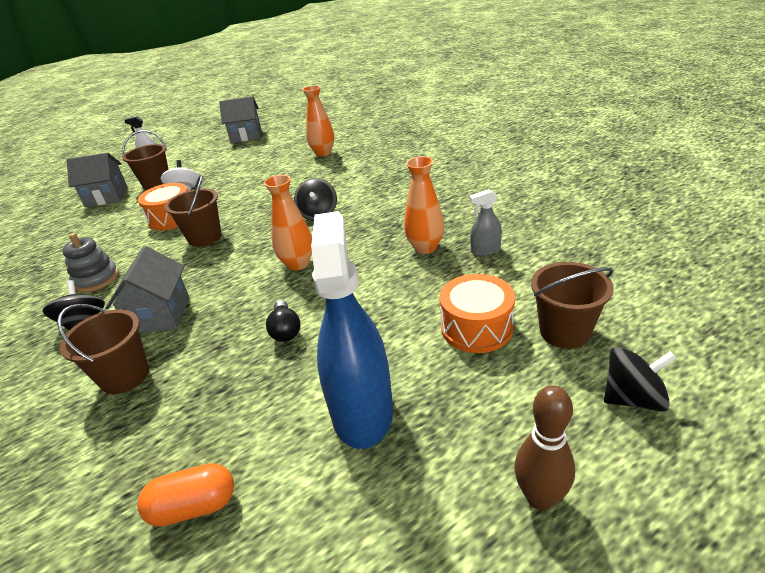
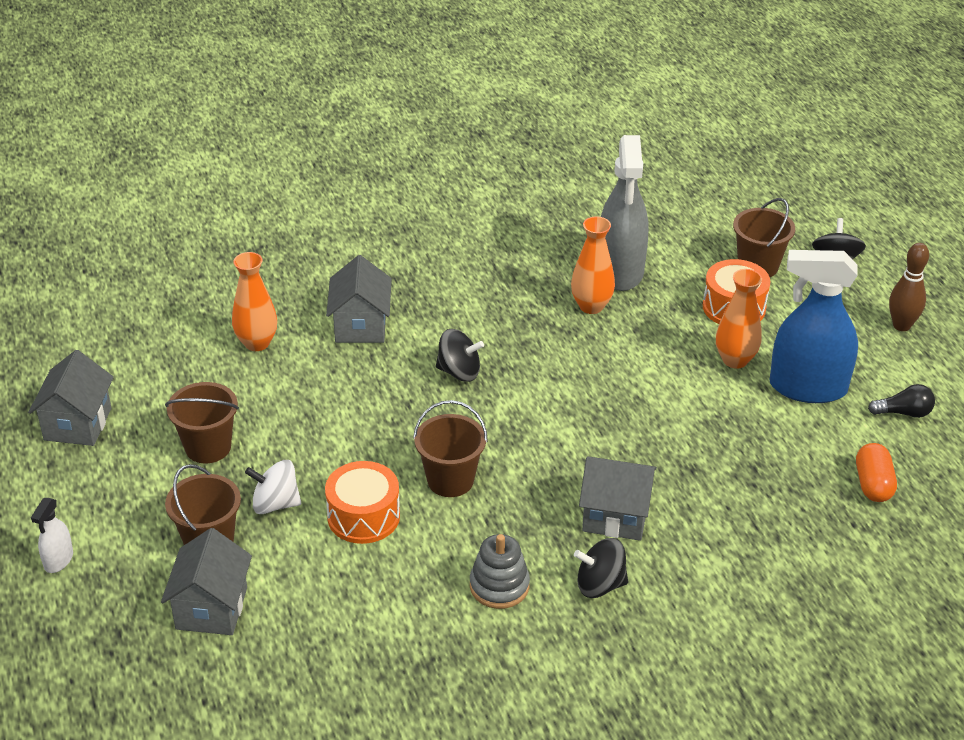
camera: 80 degrees left, 5 degrees up
brown bucket [57,304,149,394] -> brown bucket moved to [165,382,239,463]
orange vase [264,175,312,271] -> orange vase moved to [716,269,762,369]
black light bulb [266,300,301,342] -> black light bulb moved to [868,384,935,418]
grey spray bottle [469,189,502,256] -> grey spray bottle [601,135,648,291], size x2.25
none -> grey house [326,255,392,343]

